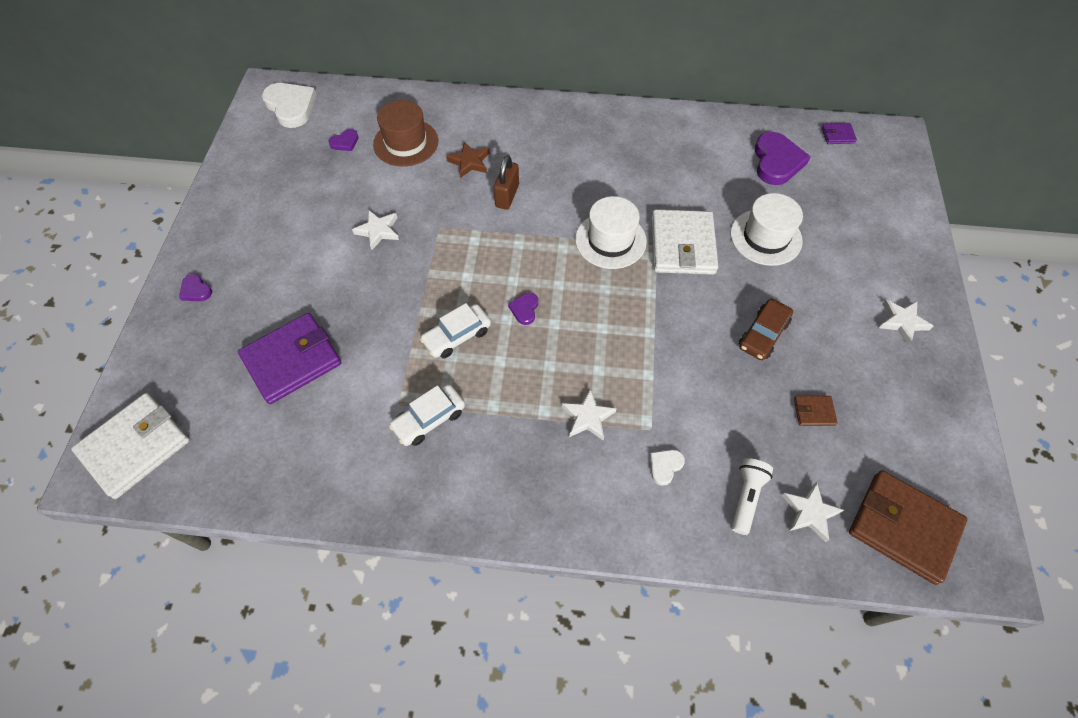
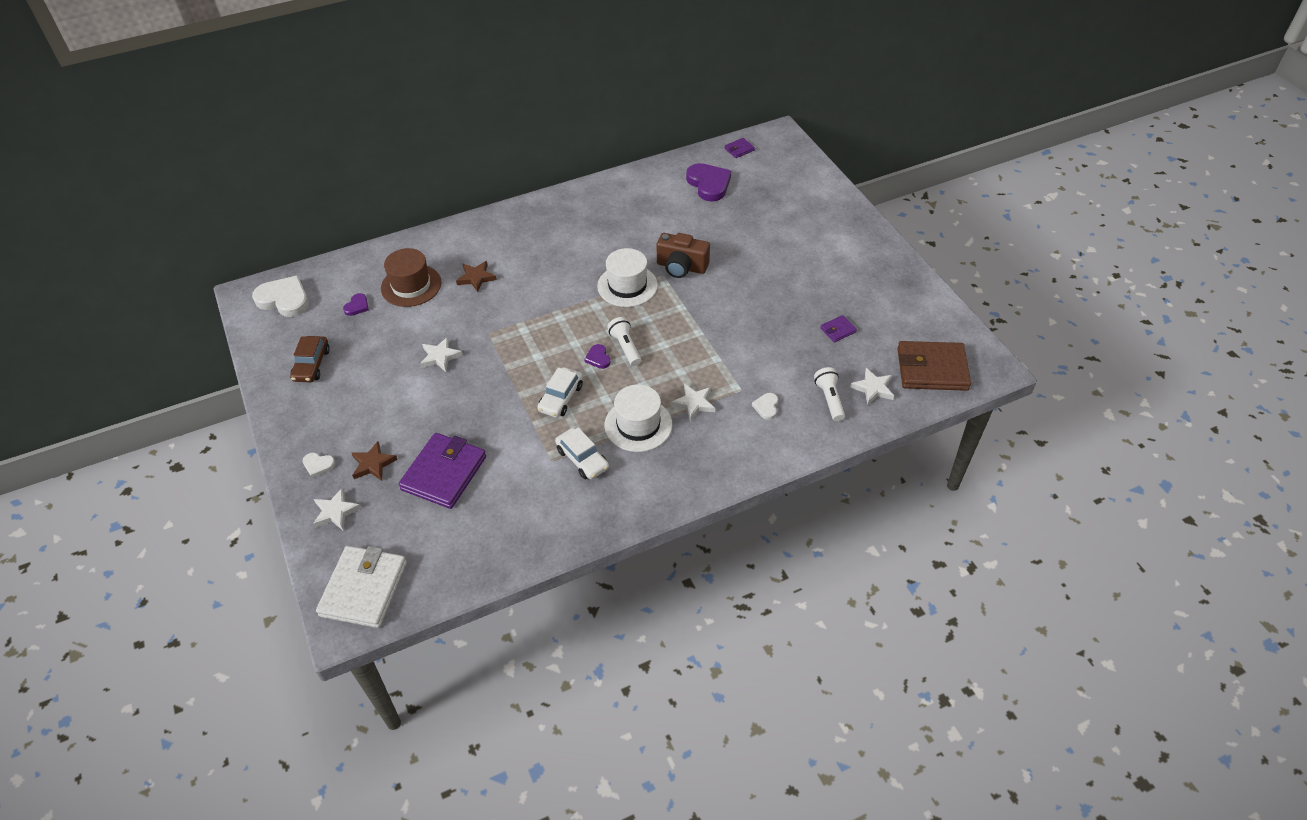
camera: 30 degrees left, 10 degrees down
purple heart [179,274,212,301] -> white heart [303,453,336,478]
white car [389,384,465,446] -> white car turned 60 degrees counterclockwise [555,428,609,480]
brown padlock [494,155,519,210] -> none
white wallet [652,209,719,275] -> brown camera [657,233,710,278]
white hat [731,193,803,266] -> white hat moved to [605,385,672,452]
brown car [739,299,793,360] -> brown car moved to [290,336,330,382]
brown wallet [794,396,838,426] -> purple wallet [820,315,857,343]
white star [879,300,934,345] -> white star moved to [313,488,361,530]
none -> brown star [352,441,398,481]
none -> white flashlight [607,317,641,366]

